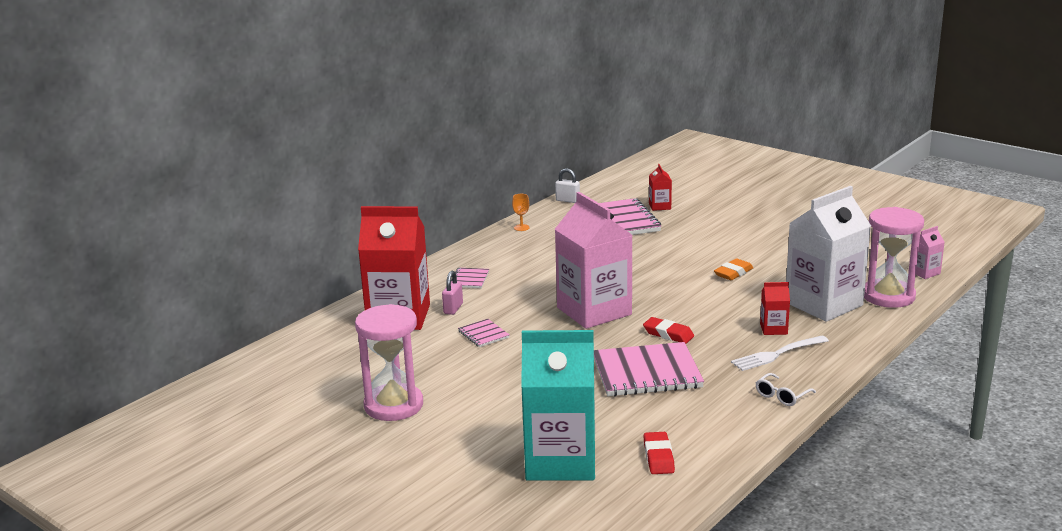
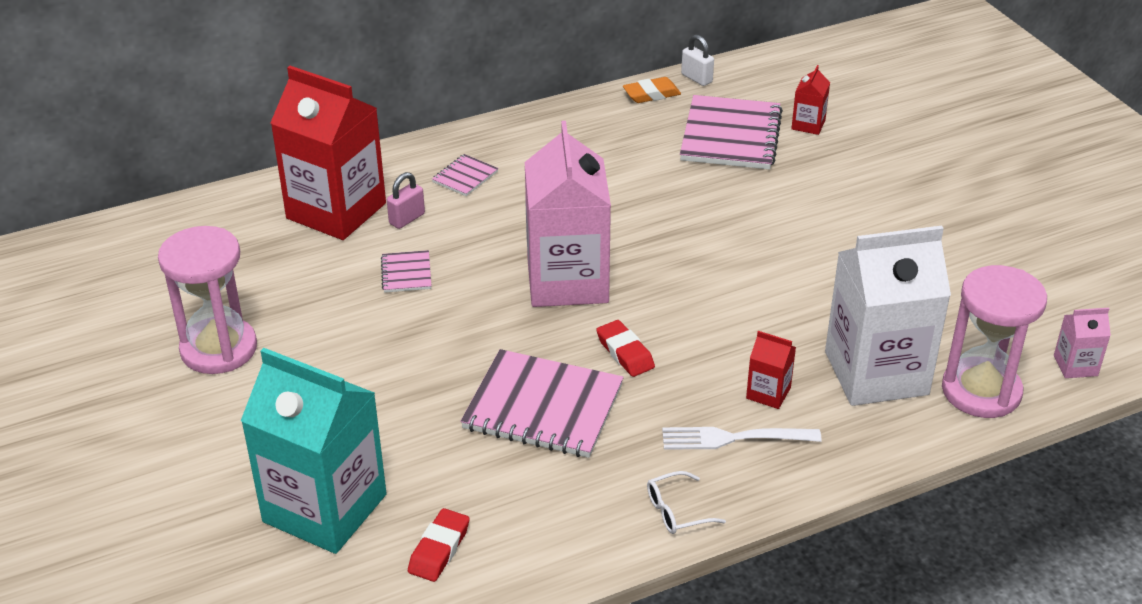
camera: 25 degrees right, 15 degrees up
orange goblet [512,194,530,231] -> none
orange eraser [714,259,753,280] -> orange eraser moved to [623,77,681,103]

